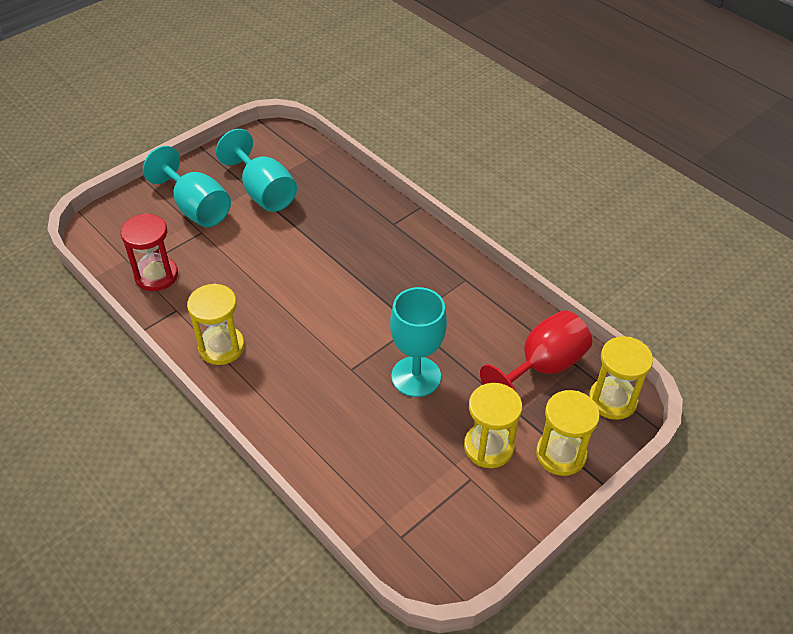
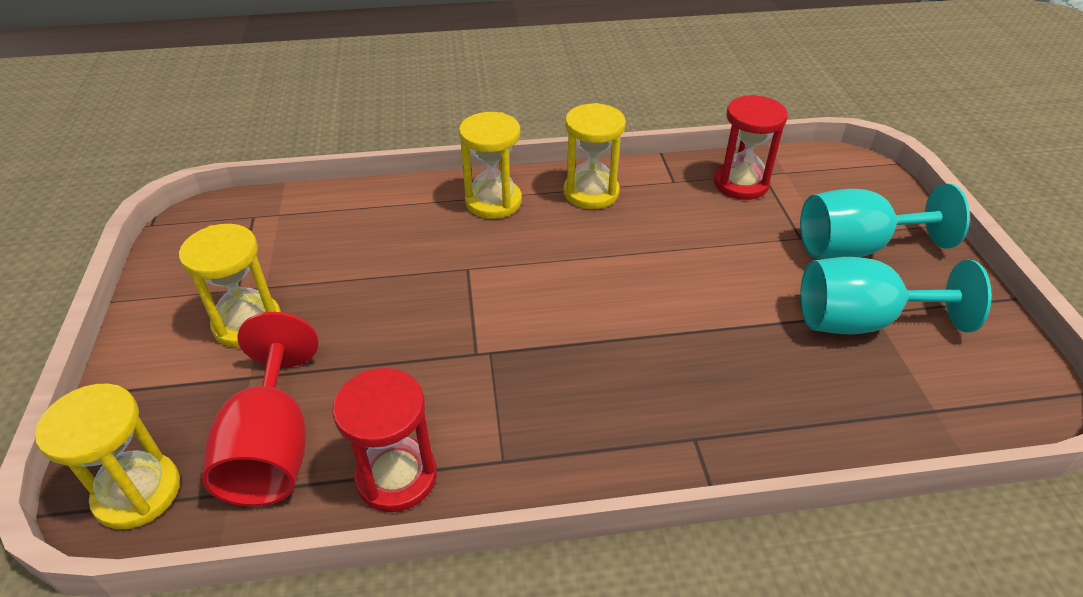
camera: 125 degrees right, 5 degrees down
turquoise goblet [390,287,447,397] -> none
yellow hourglass [536,390,600,476] -> yellow hourglass moved to [459,112,522,219]
none -> red hourglass [332,368,437,512]

